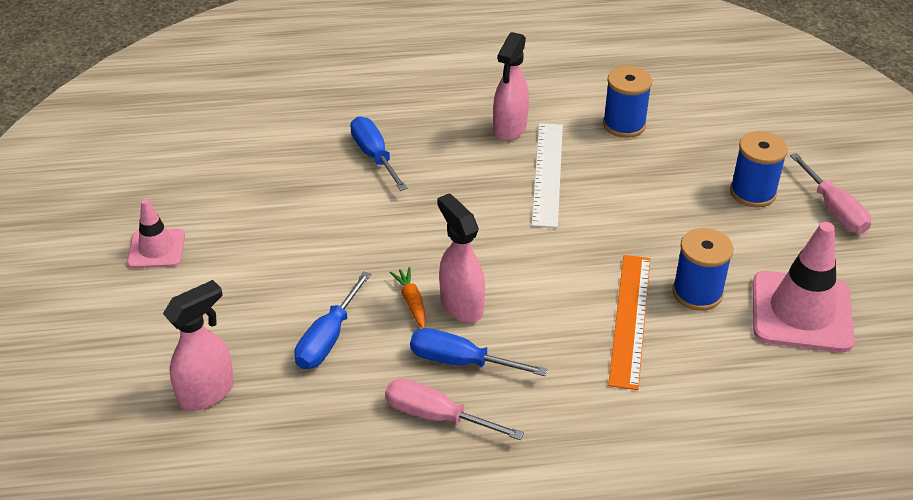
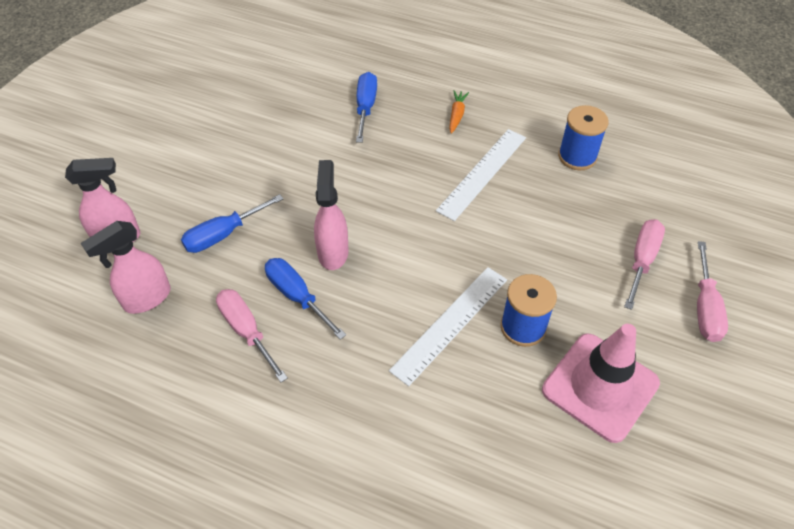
camera: 30 degrees right, 10 degrees up
pink traffic cone [127,199,185,268] -> none
orange carrot [389,267,425,328] -> orange carrot moved to [449,90,469,134]
pink spray bottle [493,32,529,141] -> pink spray bottle moved to [81,221,171,314]
orange ruler [608,255,650,390] -> white ruler [389,267,507,386]
blue spool [730,131,788,208] -> pink screwdriver [624,219,665,310]

